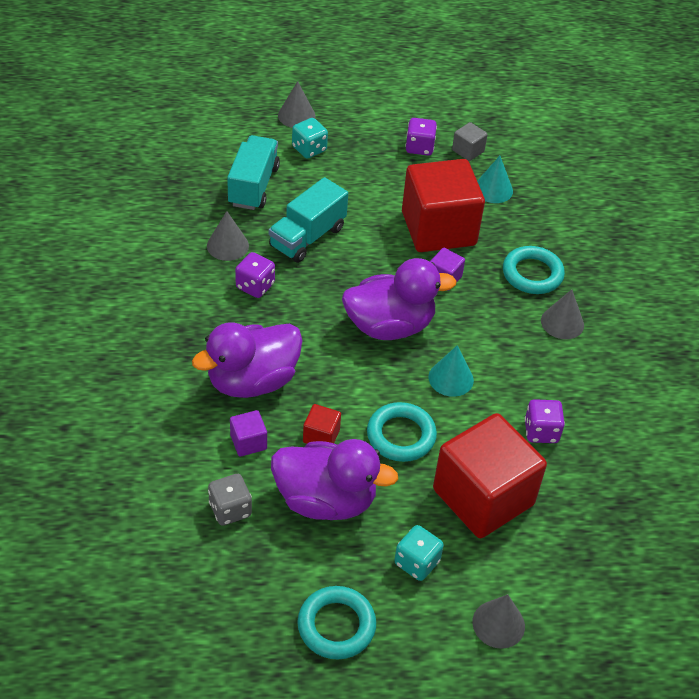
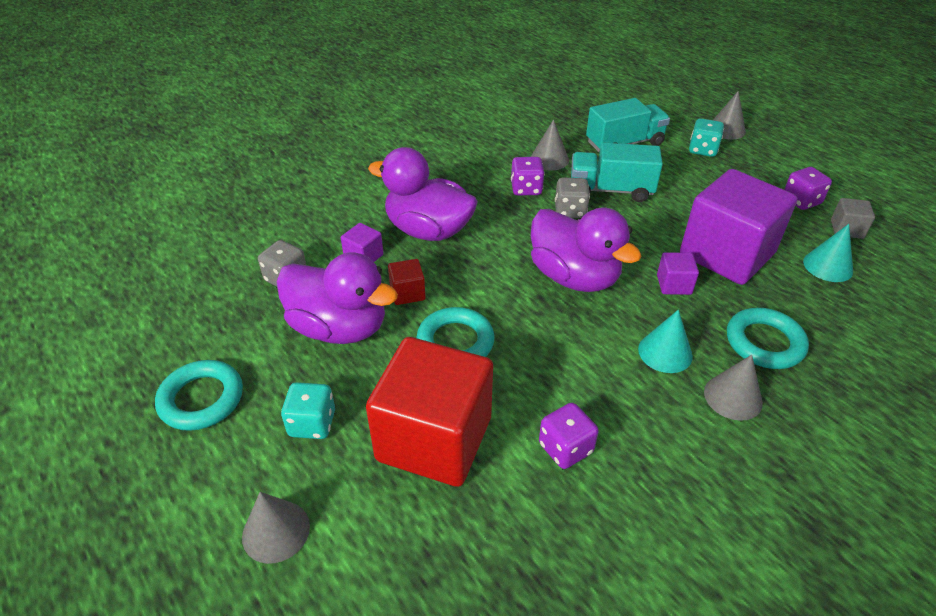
camera: 60 degrees right, 5 degrees down
purple duck [271,439,398,520] -> purple duck turned 45 degrees counterclockwise [277,252,398,344]
red cube [402,159,485,252] -> purple cube [680,169,797,285]
turquoise cone [428,345,474,397] -> turquoise cone moved to [638,310,693,373]
none -> grey dice [555,177,590,218]

